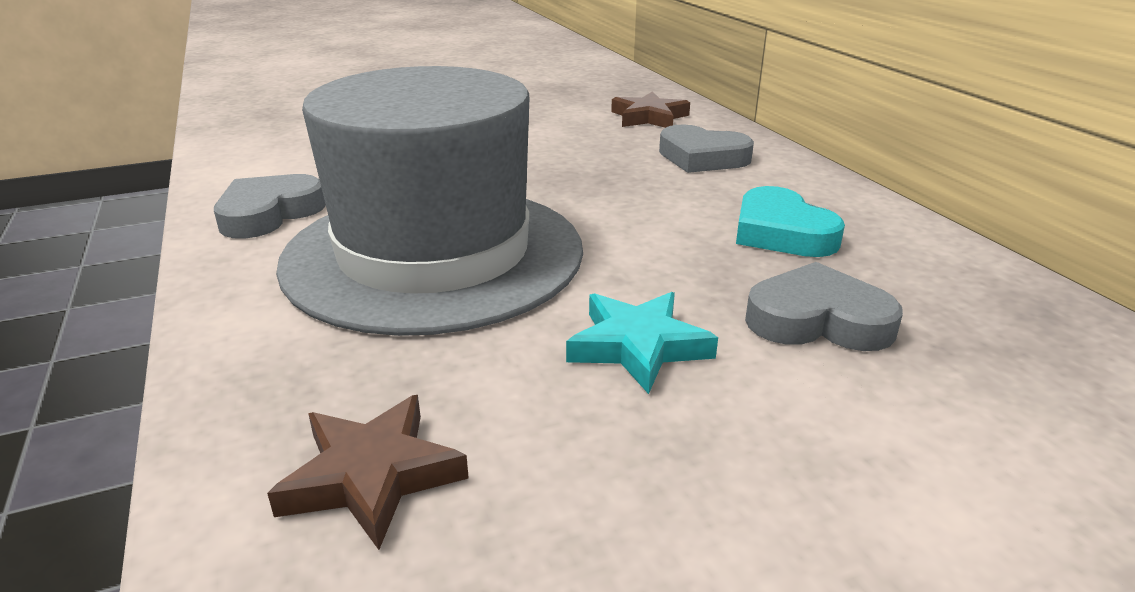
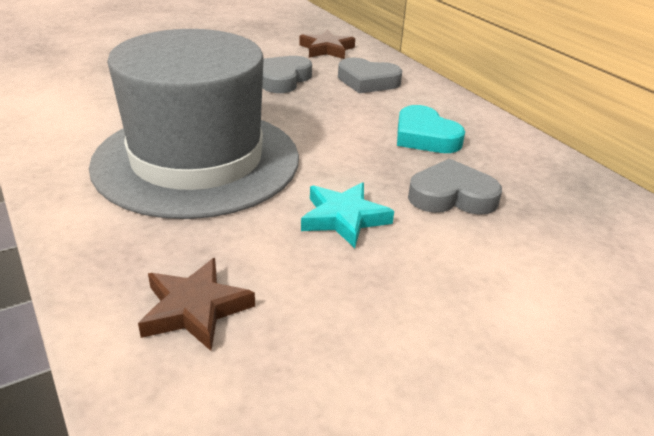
camera: 10 degrees left, 5 degrees up
grey heart [214,174,326,239] -> grey heart moved to [262,56,312,93]

